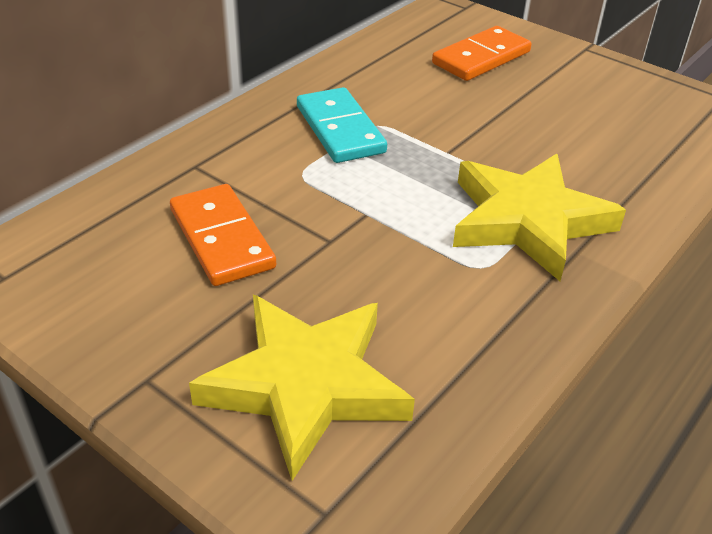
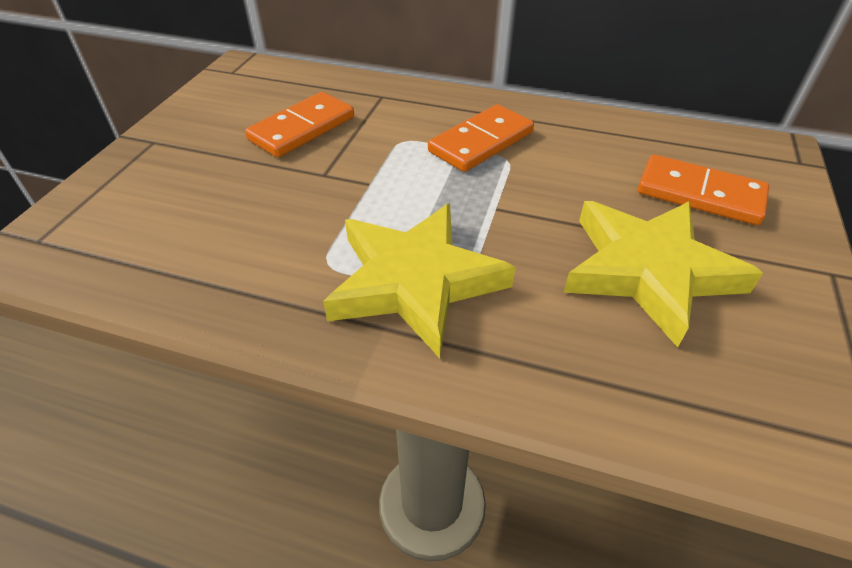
camera: 70 degrees right, 5 degrees up
yellow star [189,295,415,481] -> yellow star moved to [564,201,763,347]
turquoise domino [297,87,387,163] -> orange domino [428,104,534,172]

